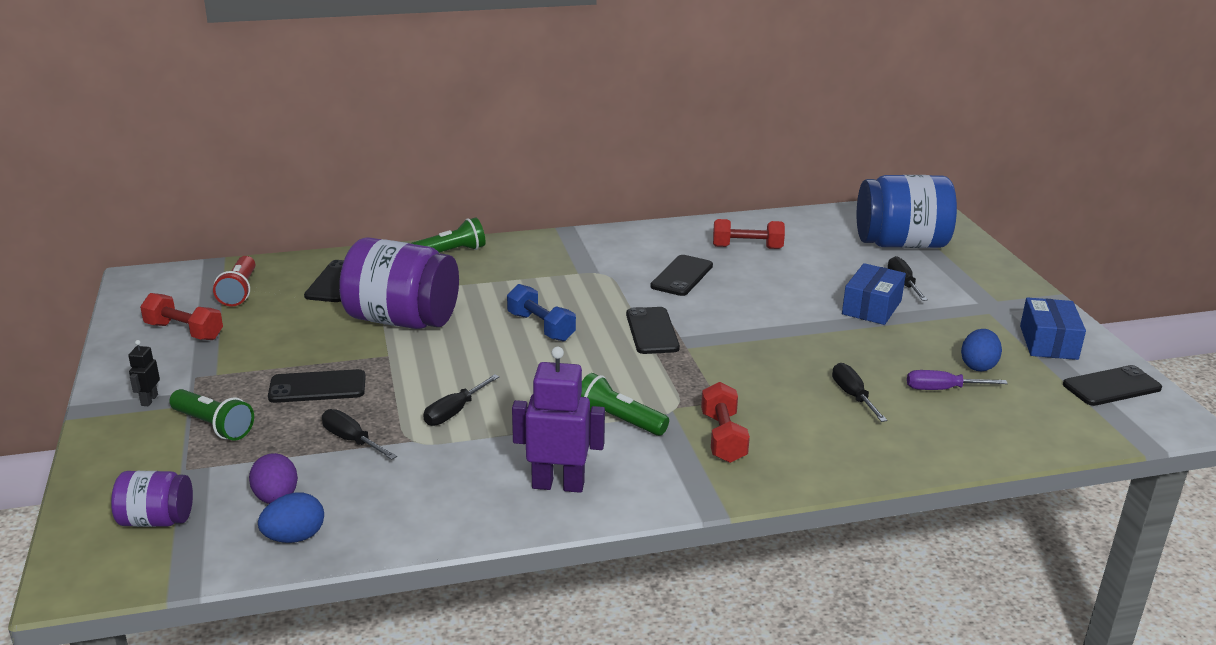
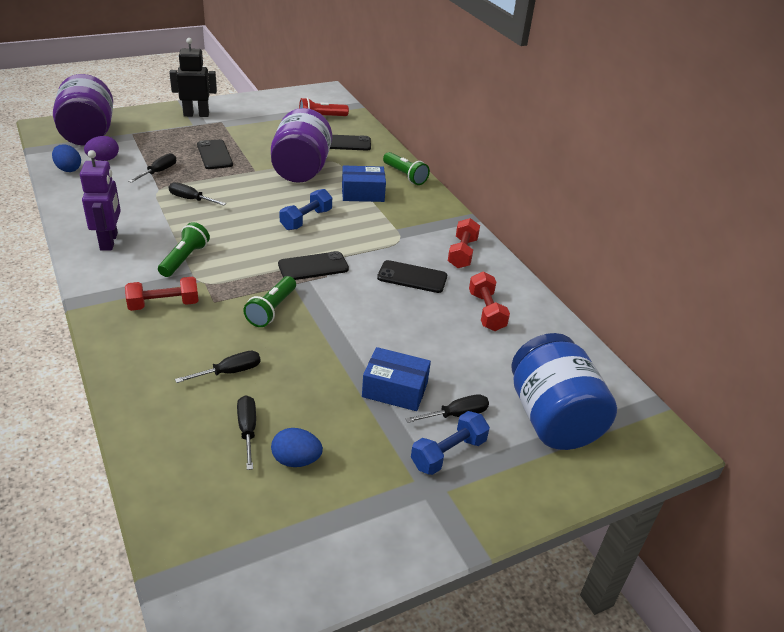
camera: 75 degrees right, 10 degrees up
purple jar [111,471,193,527] -> purple jar [53,74,113,146], size x1.97
black robot [128,340,160,406] -> black robot [169,38,217,117], size x2.09
red dumbbell [140,293,223,340] -> red dumbbell moved to [448,218,480,268]
green flashlight [169,389,254,441] -> green flashlight moved to [243,276,296,327]
purple screwdriver [907,370,1008,390] -> black screwdriver [237,395,256,470]
blue box [1020,297,1086,360] -> blue box moved to [342,165,386,202]
black phone [1063,365,1162,406] -> none
none -> blue dumbbell [411,411,490,475]

